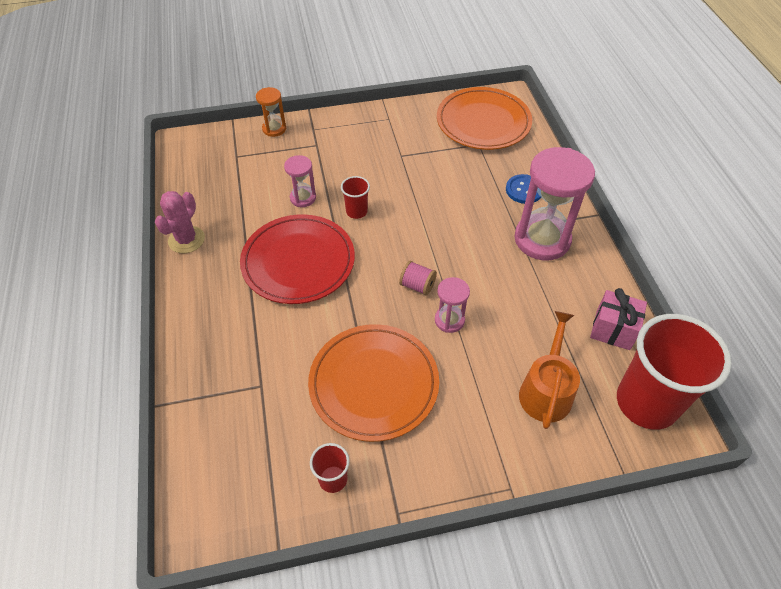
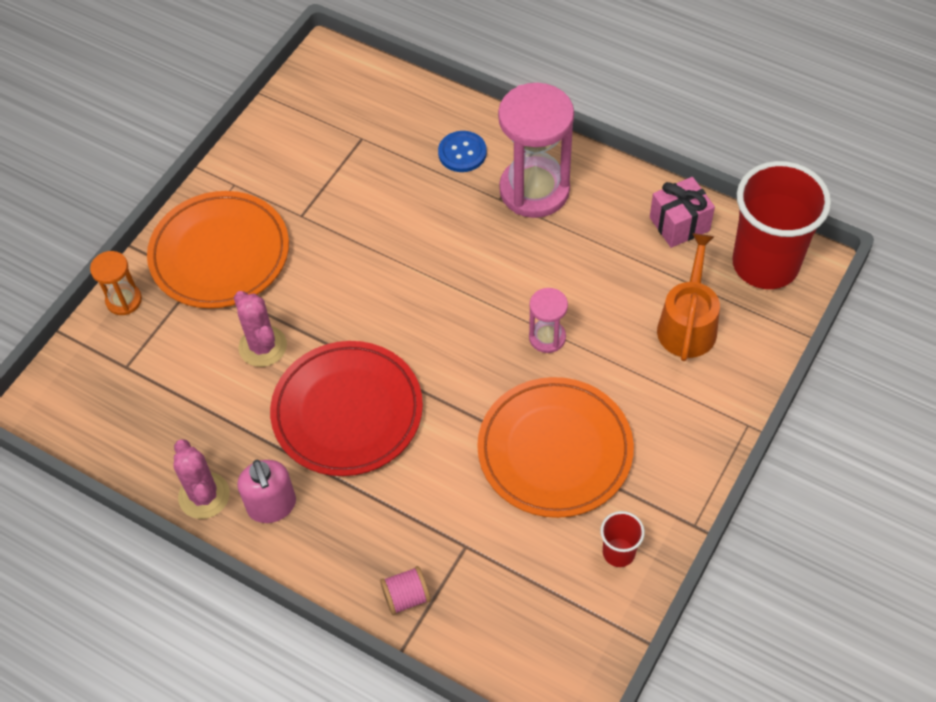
camera: 45 degrees left, 5 degrees up
pink hourglass [284,155,316,207] -> pink cactus [234,291,287,367]
red cup [341,176,370,219] -> none
pink spool [399,261,437,296] -> pink spool moved to [380,566,431,615]
orange plate [437,87,532,150] -> orange plate moved to [147,191,289,308]
orange watering can [519,311,580,429] -> orange watering can turned 45 degrees clockwise [657,233,720,361]
none -> pink soap dispenser [237,460,296,523]

